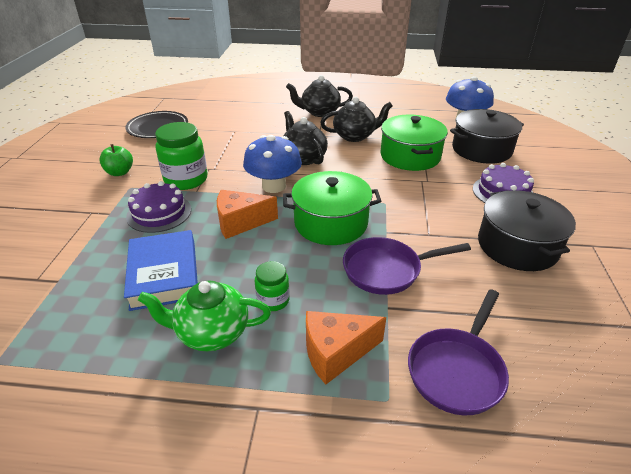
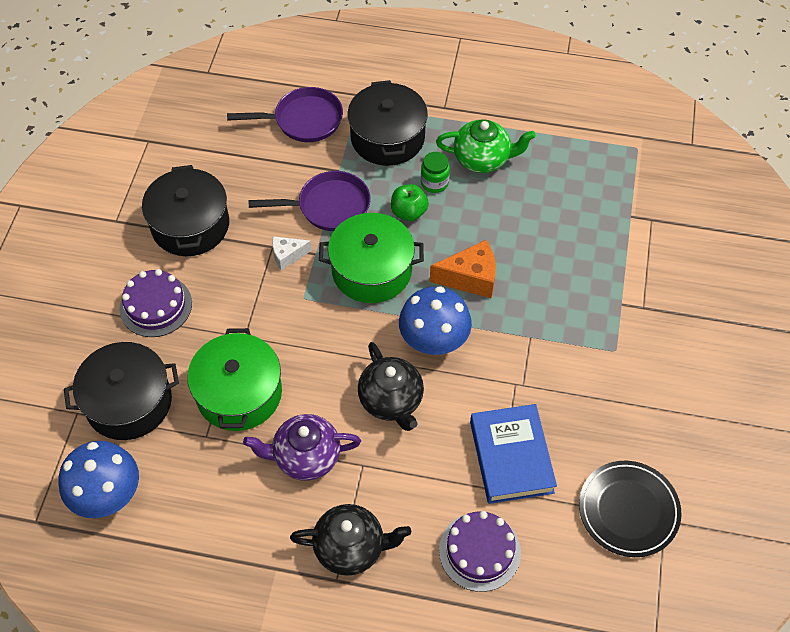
camera: 175 degrees left, 20 degrees up
green apple [99,144,133,176] -> green apple moved to [391,184,429,221]
blue book [124,230,198,311] -> blue book moved to [470,404,557,504]
purple cake [126,181,191,233] -> purple cake moved to [439,511,521,592]
green jar [155,122,208,190] -> none
orange cheese [306,311,386,385] -> black pot [347,80,428,166]
black teapot [320,97,393,142] -> purple teapot [243,414,361,481]
purple pan [408,289,509,415] -> purple pan turned 45 degrees clockwise [227,87,343,142]
none -> white cheese [272,236,312,271]

